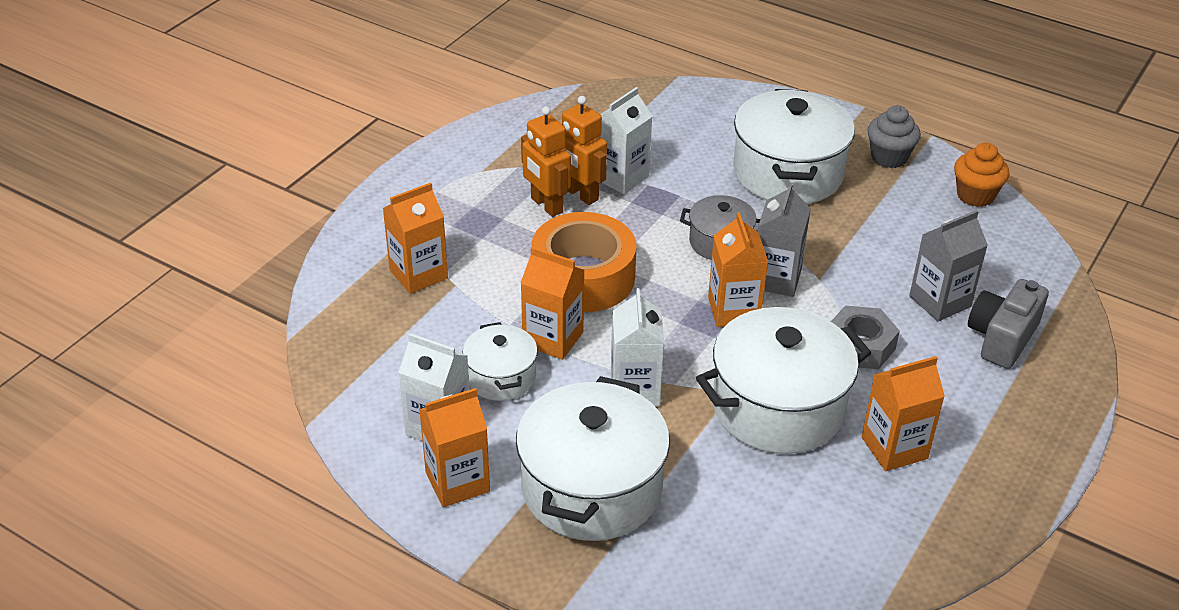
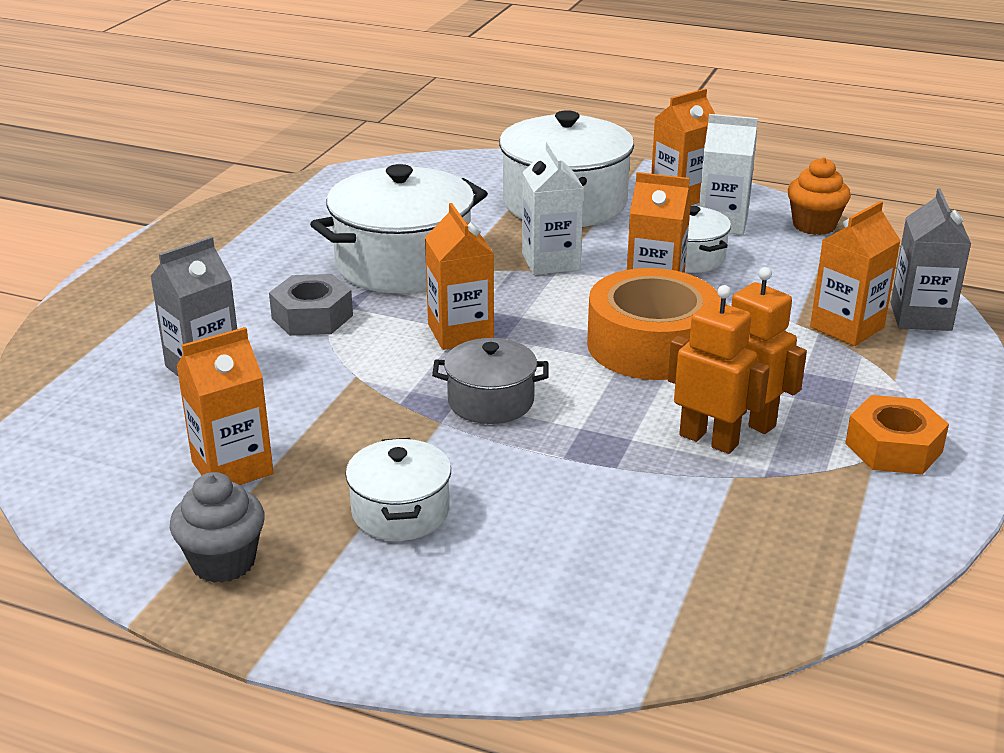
camera: 170 degrees right, 10 degrees down
white carton [599,87,653,194] -> none
white pot [733,89,855,204] -> white pot [345,438,451,541], size x0.53
grey carton [757,182,811,297] -> grey carton moved to [891,188,971,331]
orange carton [862,356,945,471] -> orange carton moved to [176,327,274,485]
orange cupcake [954,143,1010,207] -> orange cupcake moved to [787,157,851,235]
grey camera [968,279,1049,369] -> none
none -> orange nut [845,395,949,475]

